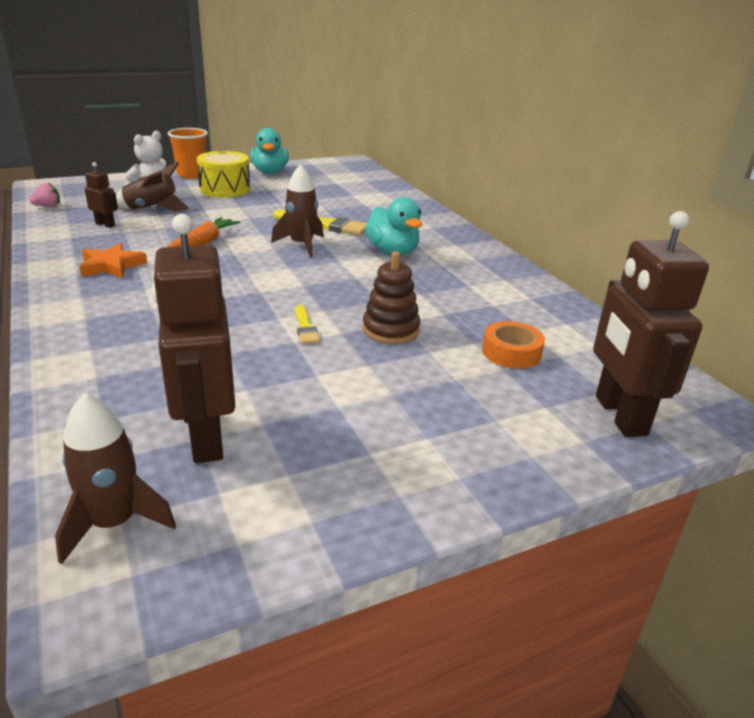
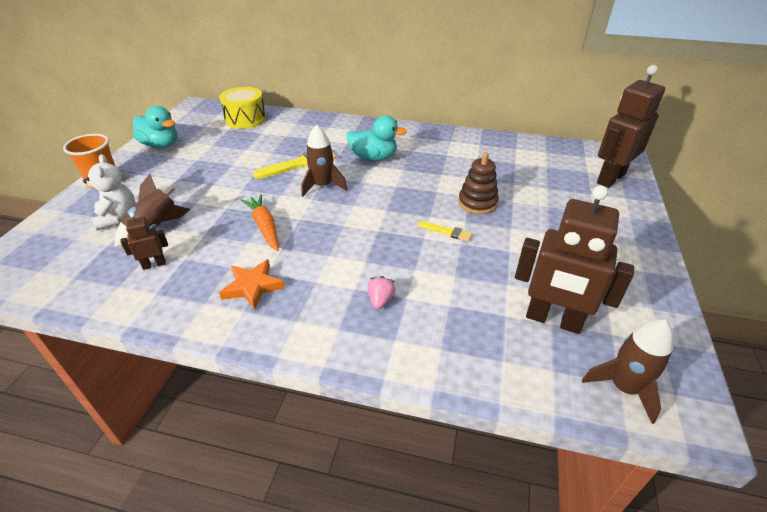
camera: 50 degrees left, 10 degrees up
pink strawberry [29,182,60,207] -> pink strawberry moved to [368,276,396,309]
yellow drum [197,151,250,198] -> yellow drum moved to [219,87,266,129]
orange tape [482,321,545,369] -> none
brown robot [593,211,709,437] -> brown robot turned 105 degrees clockwise [597,65,665,188]

